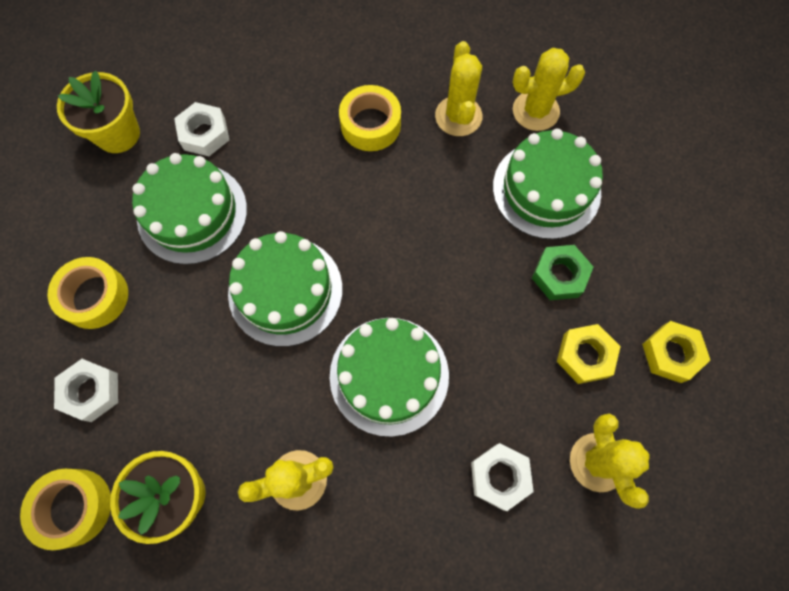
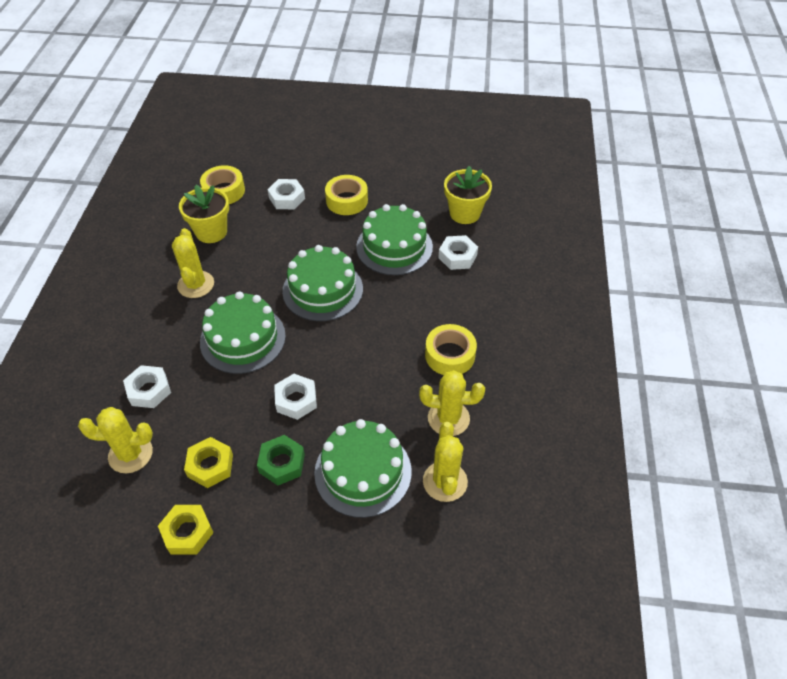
camera: 100 degrees right, 20 degrees down
none -> white nut [274,374,317,420]

